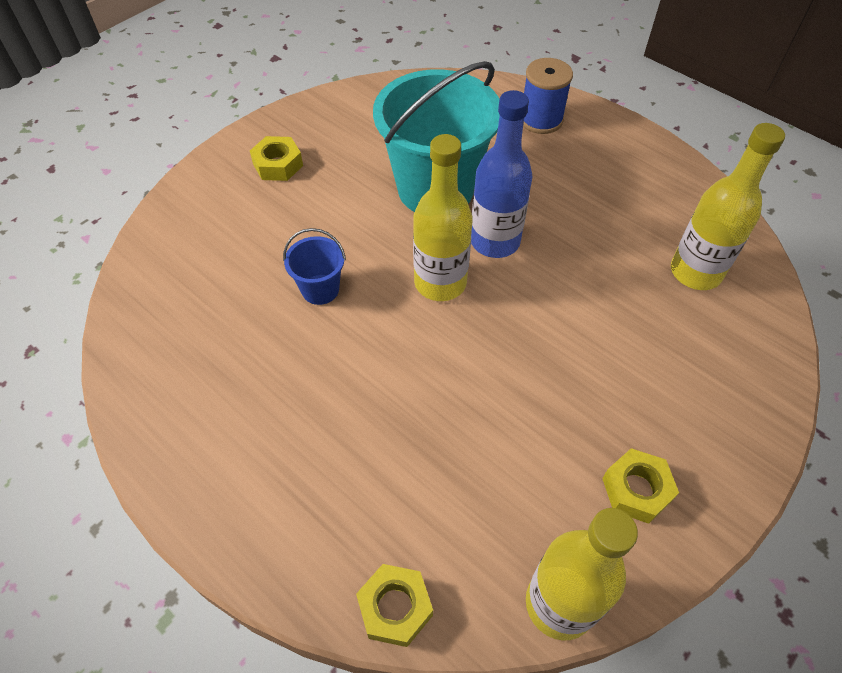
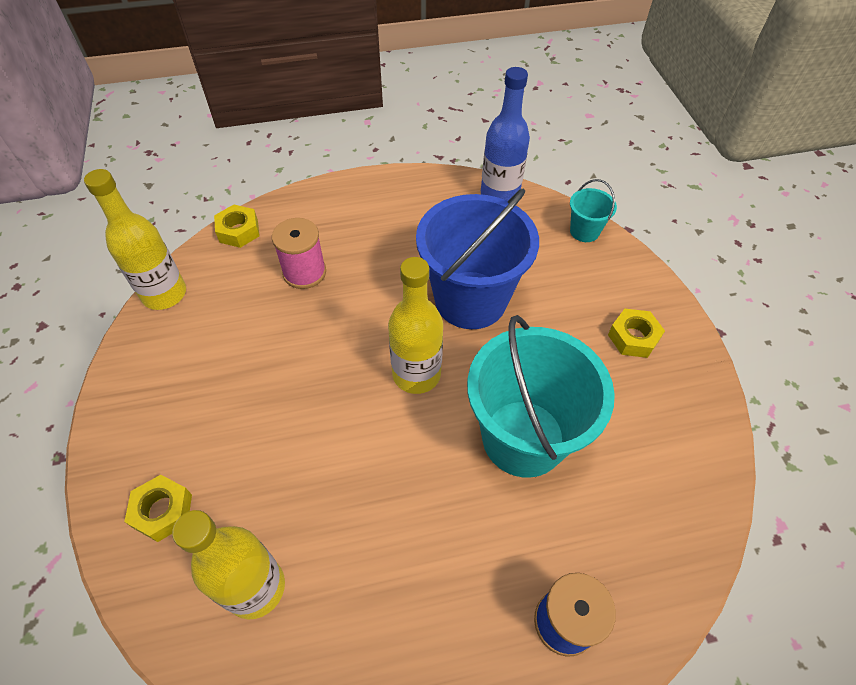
camera: 125 degrees right, 0 degrees up
blue bucket [283,228,346,305] -> blue bucket [416,188,539,329], size x2.26
blue bottle [471,90,532,258] -> blue bottle moved to [481,67,530,201]
yellow nut [602,448,679,524] -> yellow nut moved to [124,475,192,542]
none -> pink spool [272,218,326,289]
none -> turquoise bucket [570,179,617,242]

